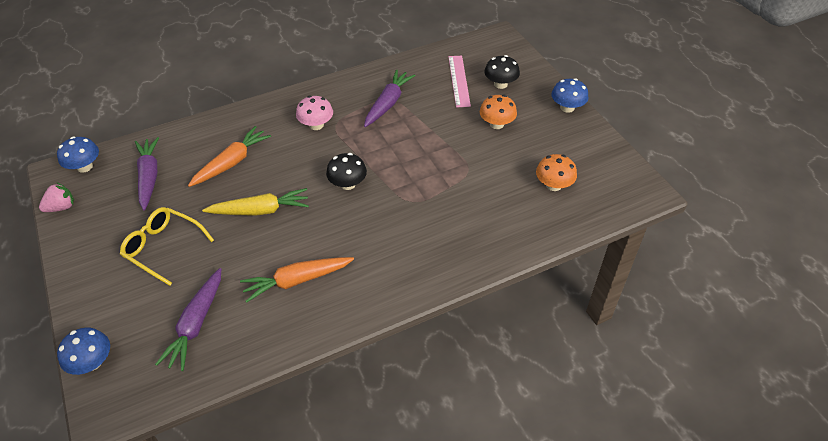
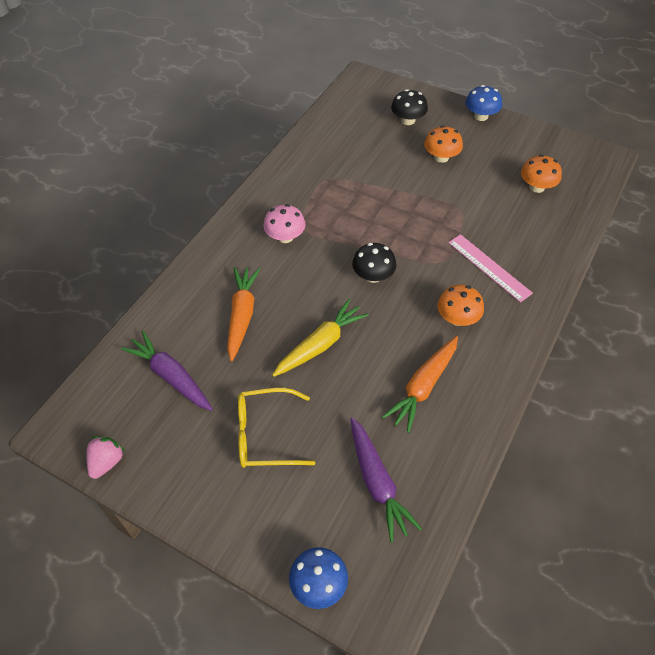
camera: 35 degrees left, 5 degrees up
blue mushroom [57,137,99,173] -> none
purple carrot [364,69,416,127] -> none
pink ruler [448,56,471,108] -> pink ruler moved to [448,234,533,303]
none -> orange mushroom [438,285,484,326]

